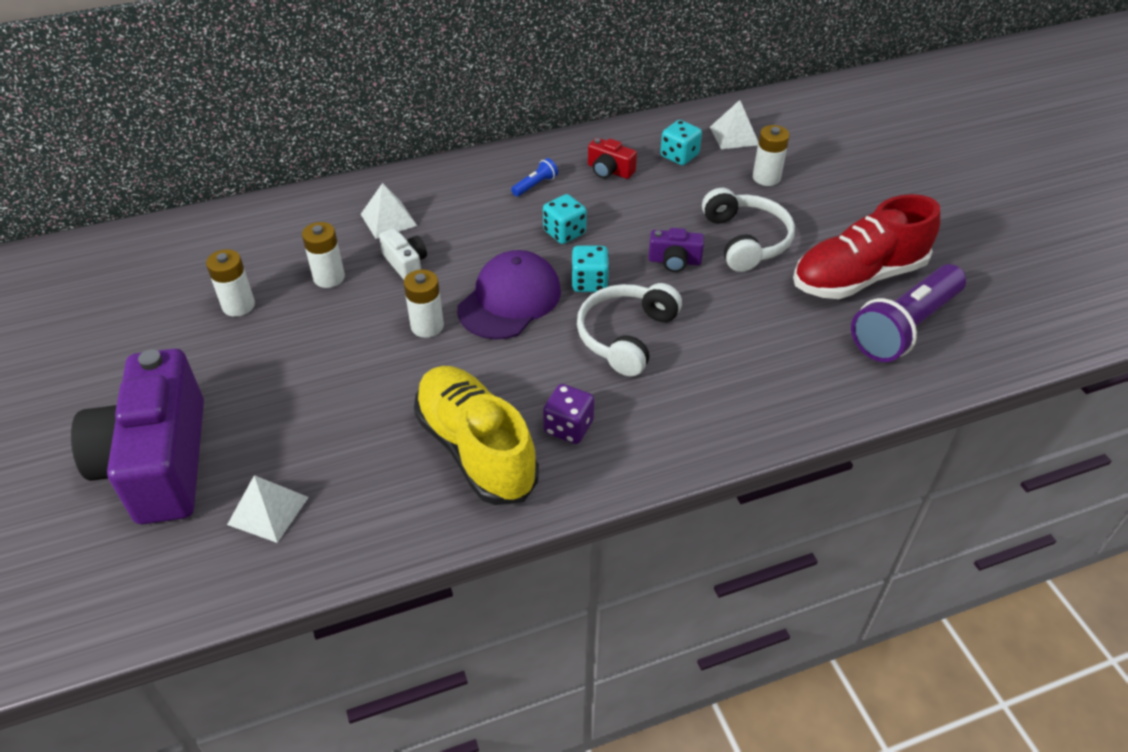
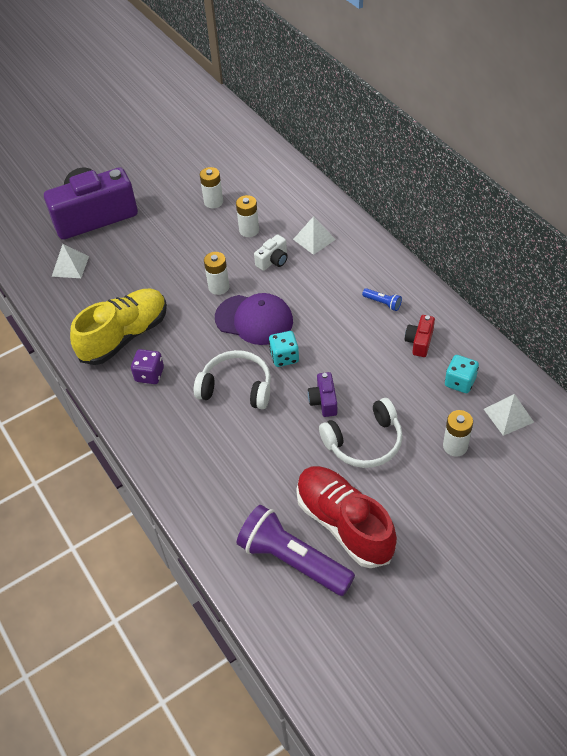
camera: 80 degrees right, 5 degrees up
turquoise dice [543,194,587,244] -> none

